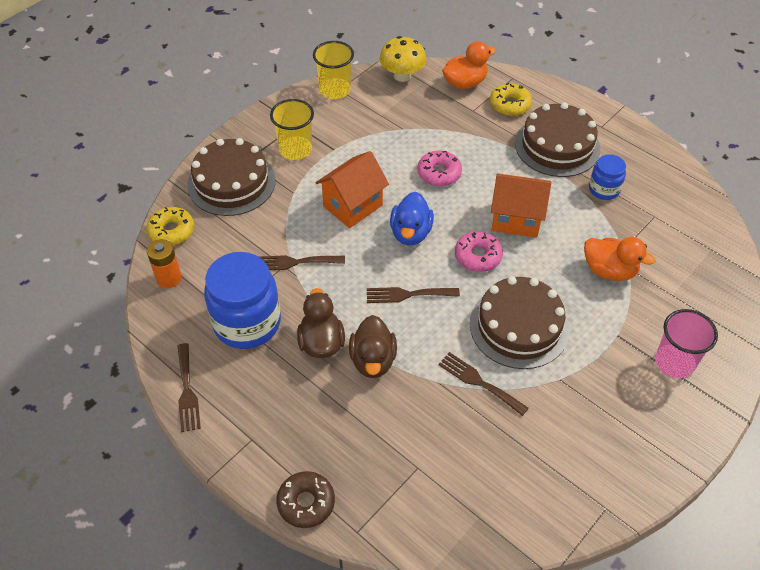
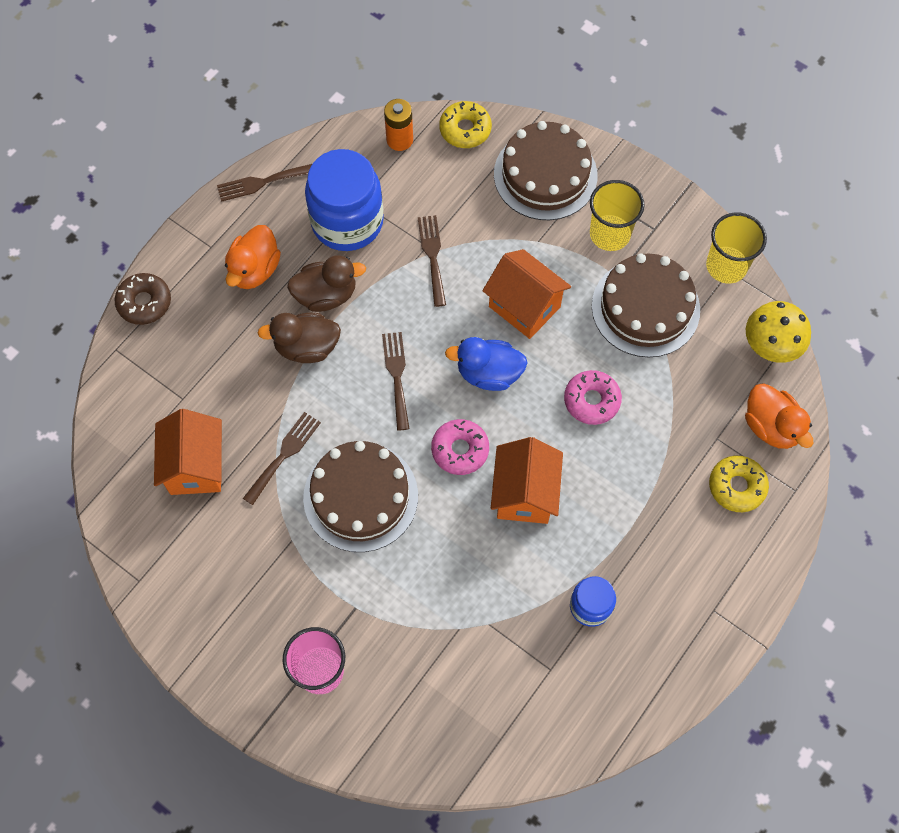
camera: 85 degrees right, 15 degrees up
brown cake [515,102,600,177] -> brown cake moved to [592,254,700,358]
orange duck [584,237,655,281] -> orange duck moved to [225,225,281,289]
none -> orange house [154,409,222,495]

